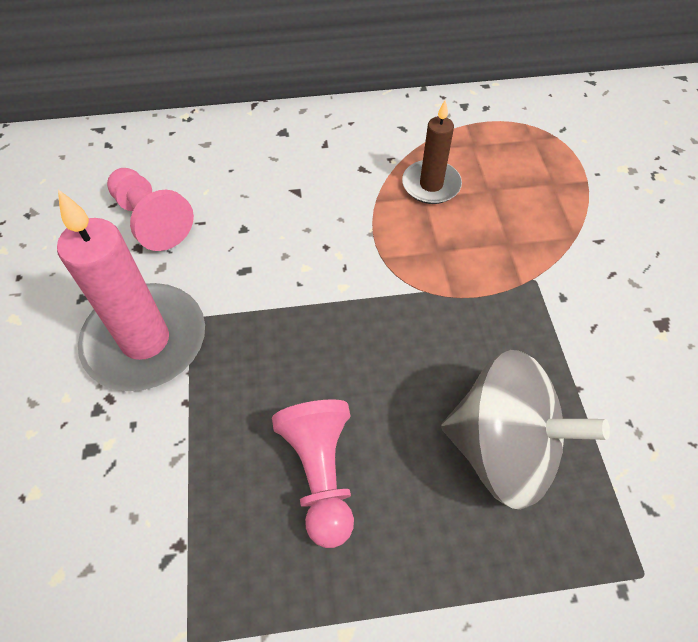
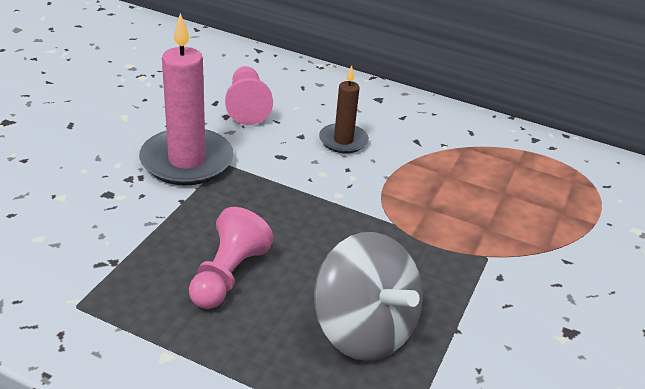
camera: 30 degrees right, 20 degrees down
brown candle [402,100,462,204] -> brown candle moved to [319,65,369,153]

